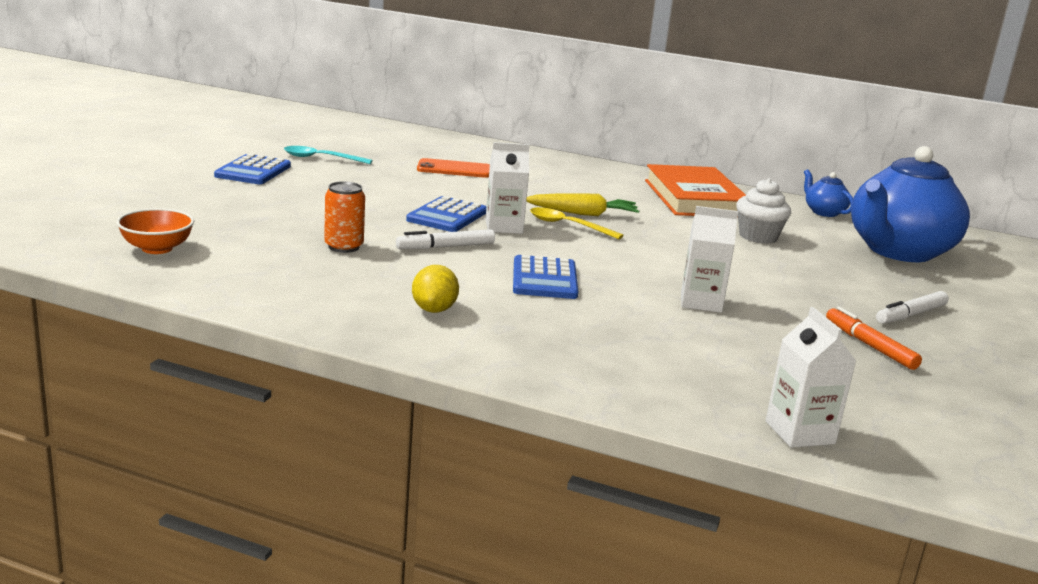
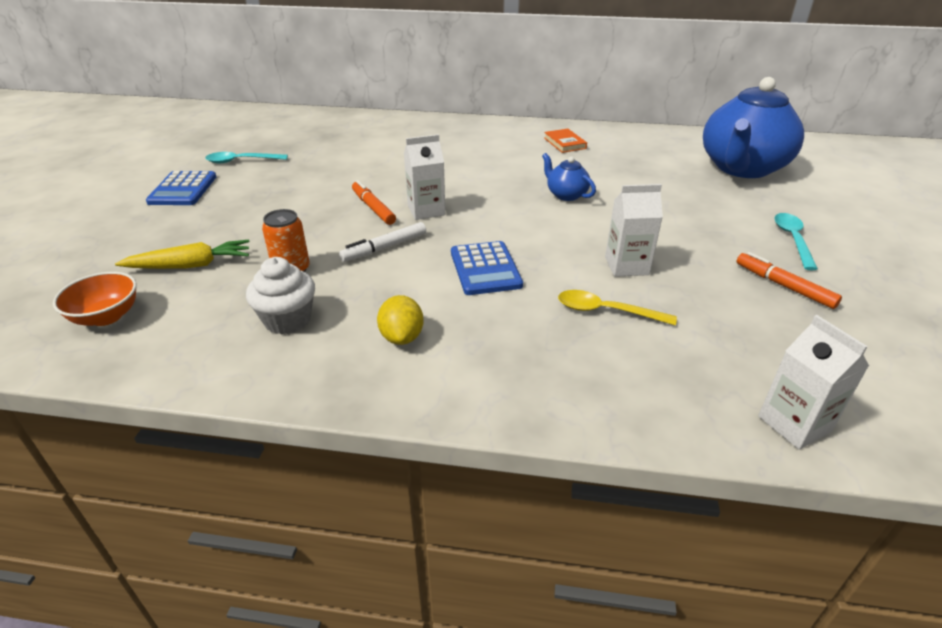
camera: 10 degrees left, 15 degrees up
blue calculator [406,196,486,232] -> orange marker [352,180,396,225]
orange phone [417,158,490,178] -> none
yellow carrot [526,193,639,216] -> yellow carrot moved to [115,240,250,269]
yellow spoon [530,207,623,239] -> yellow spoon moved to [558,290,677,325]
orange book [645,164,746,218] -> orange book [544,129,587,153], size x0.44
white cupcake [736,178,791,244] -> white cupcake moved to [246,257,315,334]
blue teapot [804,169,853,217] -> blue teapot moved to [542,153,596,201]
white marker [876,291,949,324] -> turquoise spoon [774,213,818,270]

